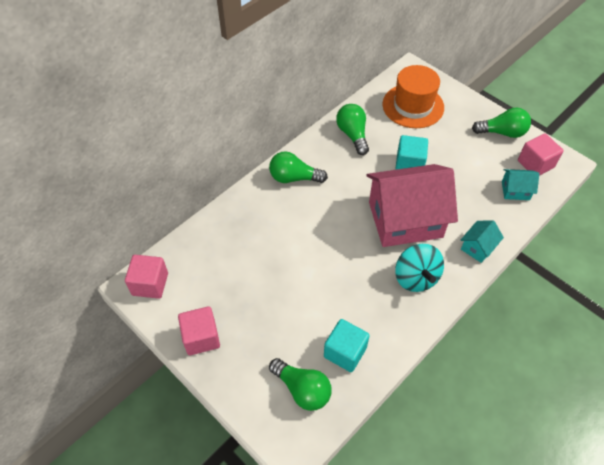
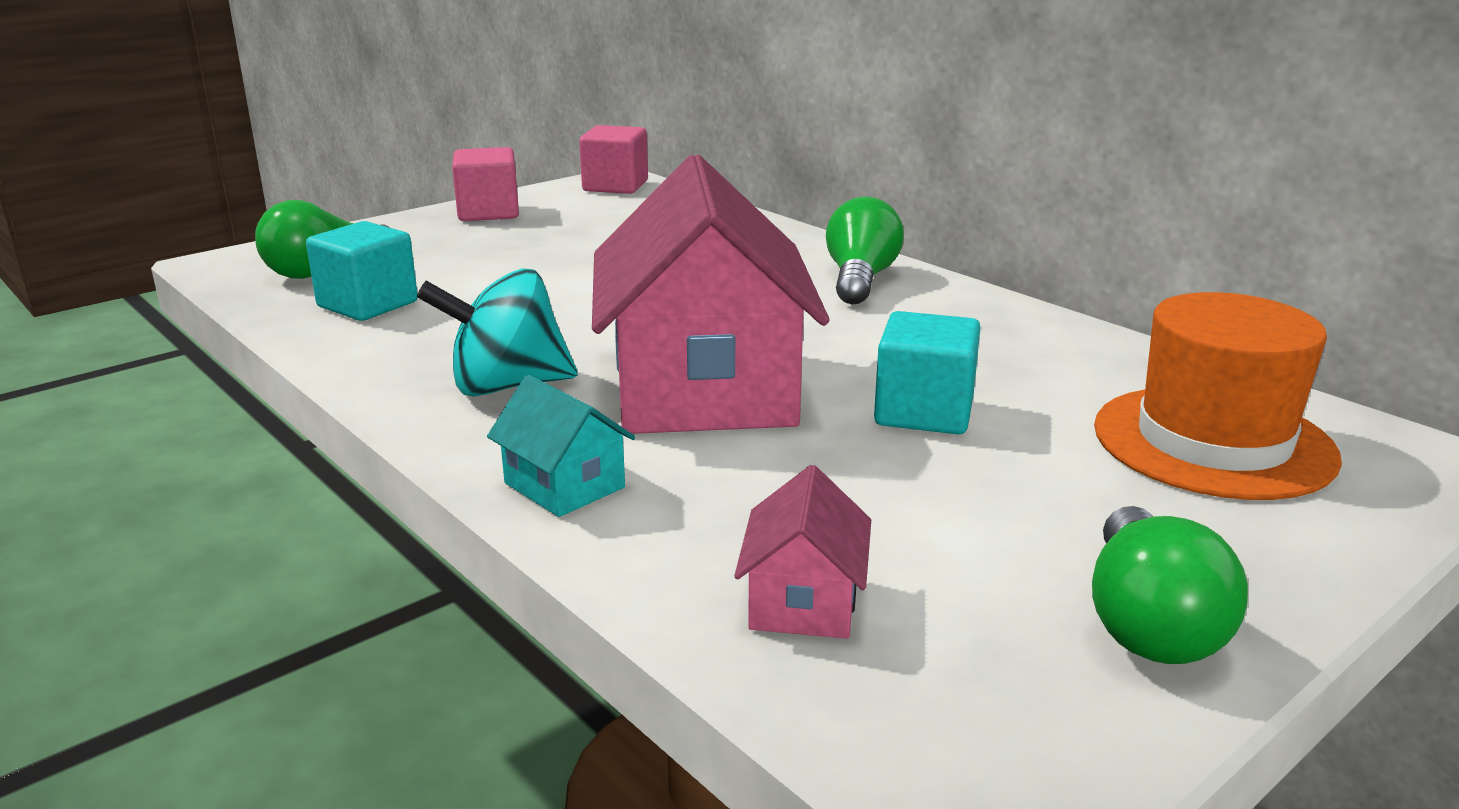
camera: 95 degrees right, 30 degrees down
green light bulb [336,104,369,155] -> none
turquoise house [502,169,539,200] -> pink house [734,465,871,639]
pink cube [518,133,564,176] -> none

